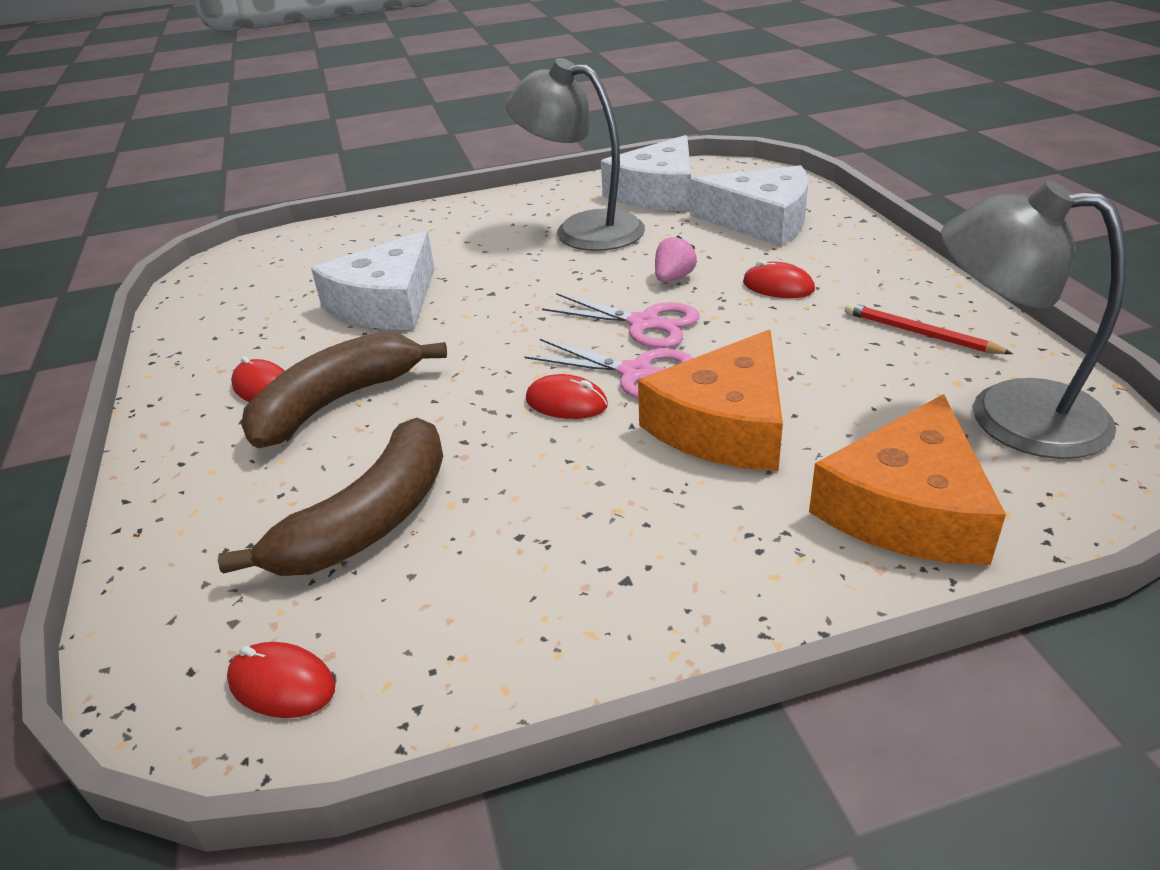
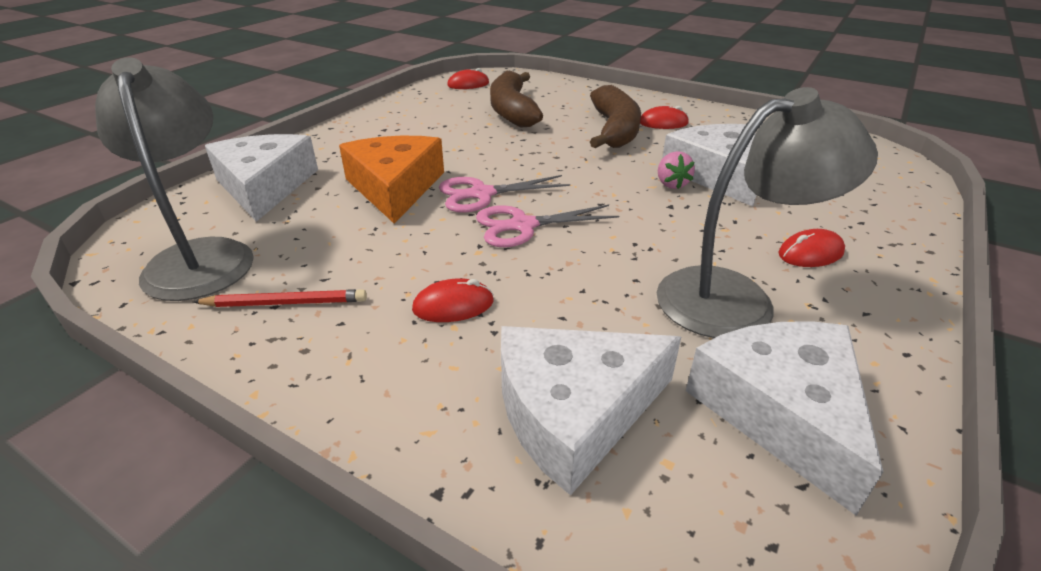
camera: 135 degrees right, 0 degrees up
red mouse [526,374,608,419] -> red mouse moved to [778,229,845,267]
pink strawberry [655,236,697,282] -> pink strawberry moved to [658,151,695,189]
orange cheese [809,394,1006,565] -> white cheese [205,134,318,222]
grey lamp [941,181,1126,459] -> grey lamp turned 90 degrees counterclockwise [95,57,254,301]

